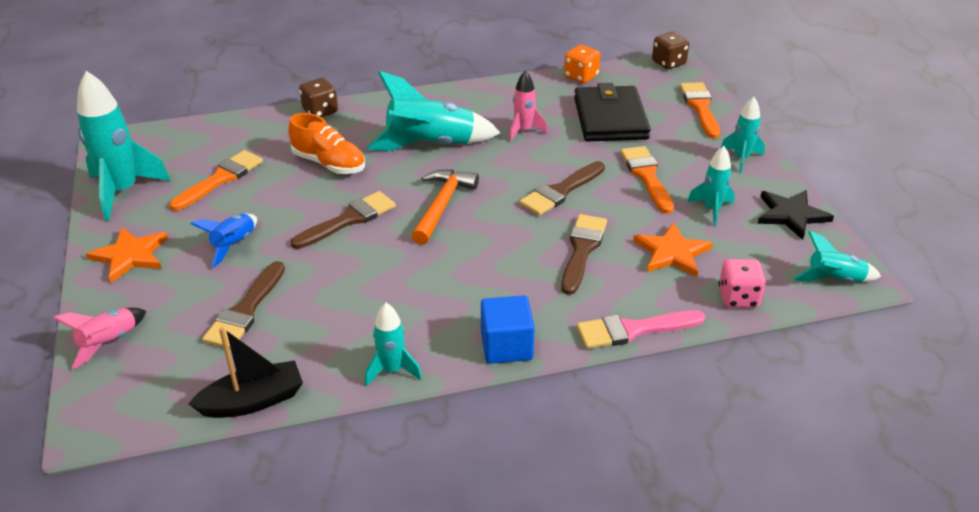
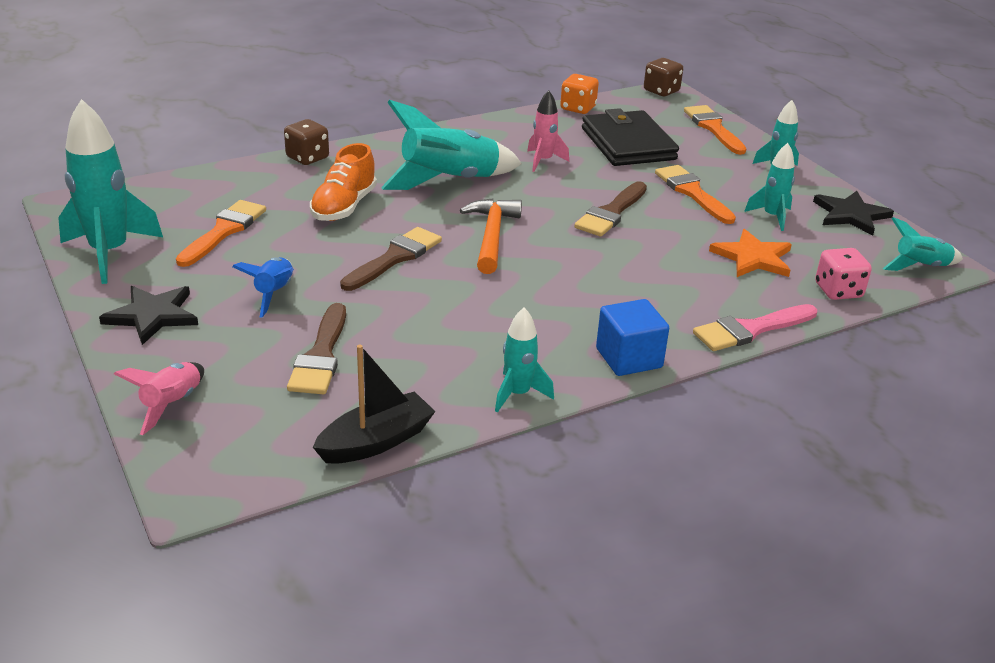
camera: 15 degrees left, 5 degrees down
orange star [86,227,168,283] -> black star [99,286,198,345]
orange shoe [288,113,365,174] -> orange shoe turned 90 degrees clockwise [310,143,377,221]
brown brush [561,214,607,295] -> none

